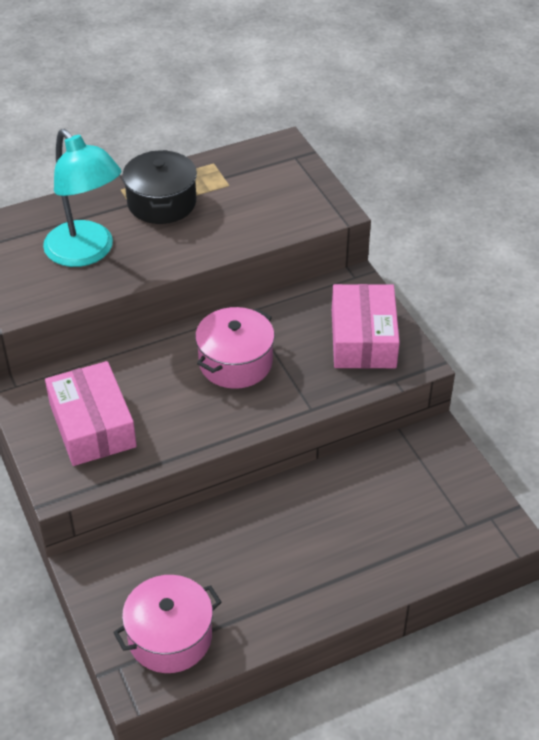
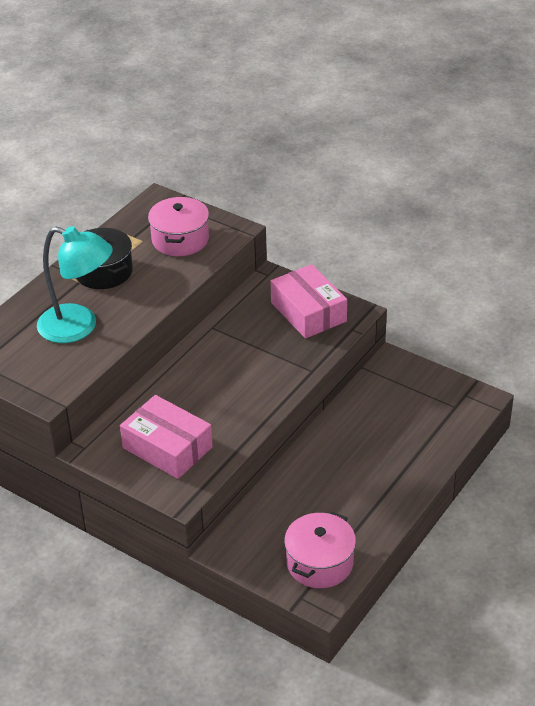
camera: 30 degrees left, 5 degrees down
pink pot [195,307,275,389] -> pink pot moved to [148,197,209,256]

